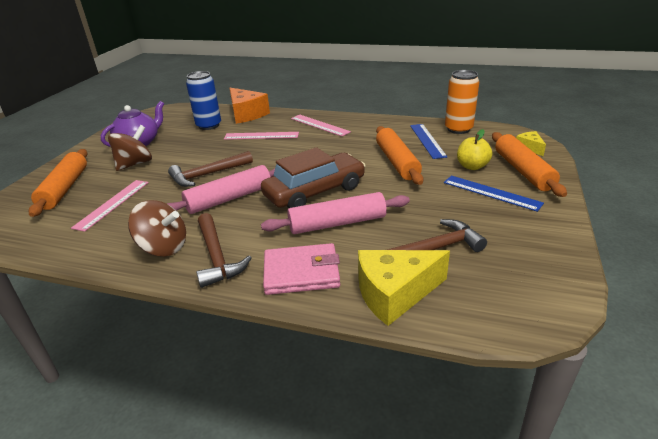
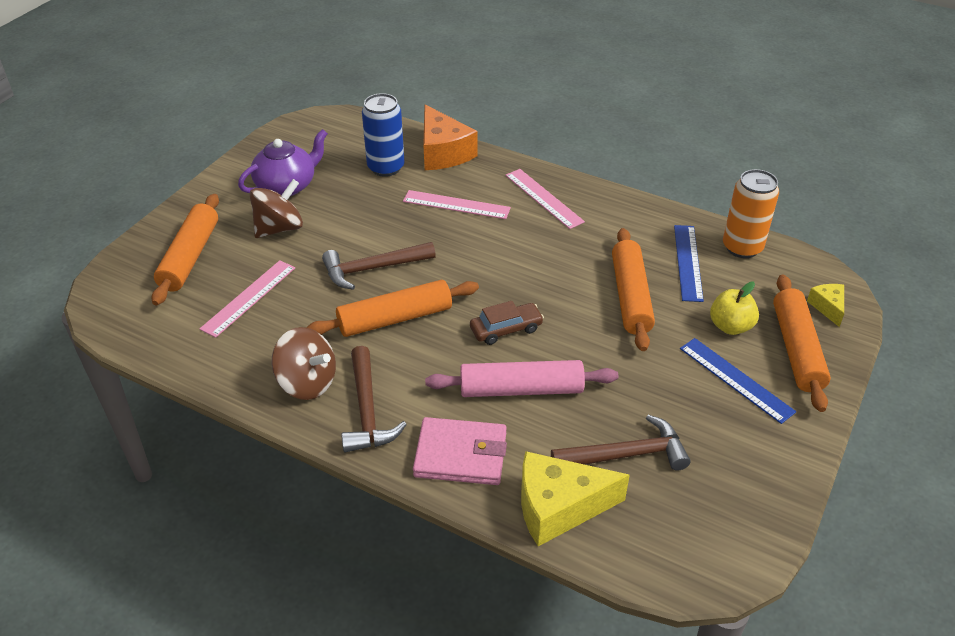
camera: 10 degrees right, 10 degrees up
pink rolling pin [167,165,275,214] -> orange rolling pin [306,280,479,337]
brown car [261,147,366,208] -> brown car [470,301,544,345], size x0.52

